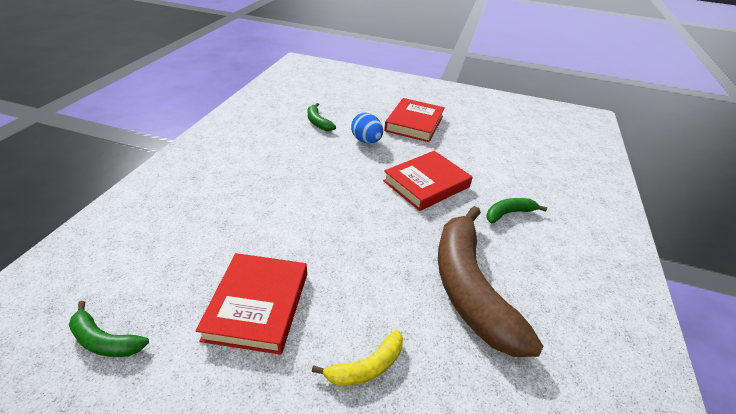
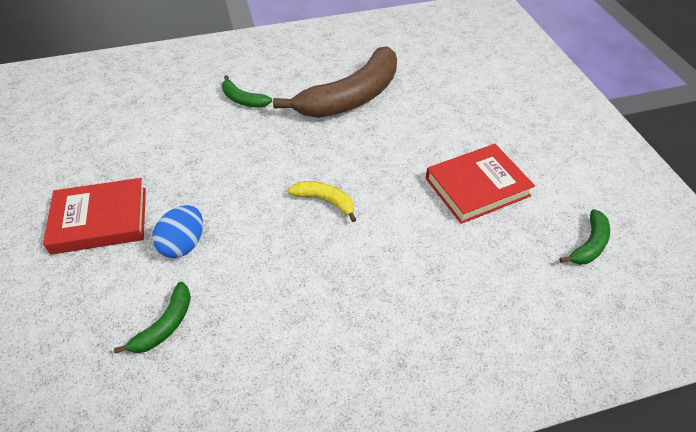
camera: 120 degrees left, 10 degrees up
green banana [69,301,149,357] -> green banana turned 45 degrees clockwise [559,209,610,264]
yellow banana [312,330,403,386] -> yellow banana moved to [288,181,357,222]
red book [383,151,473,211] -> none

